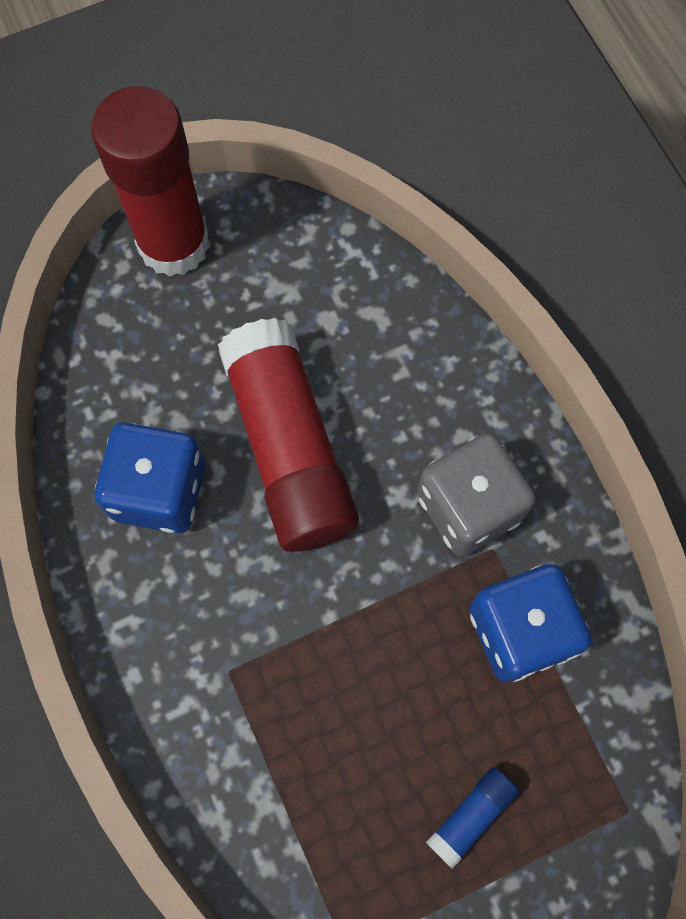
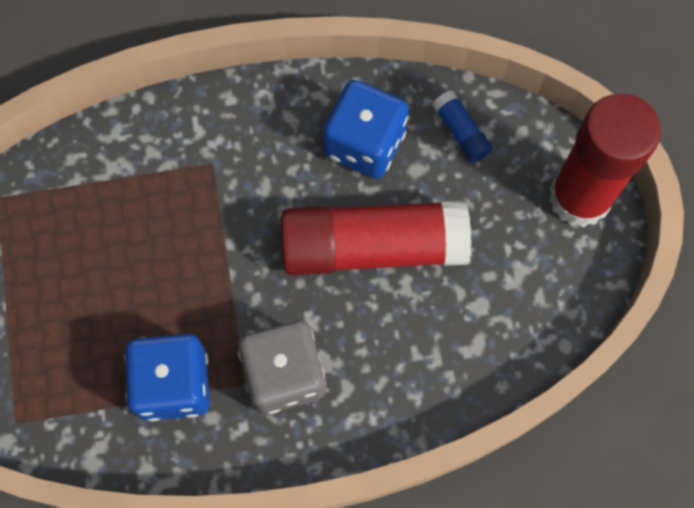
camera: 105 degrees right, 0 degrees up
blue glue stick [426,767,519,869] -> blue glue stick moved to [432,91,492,163]

